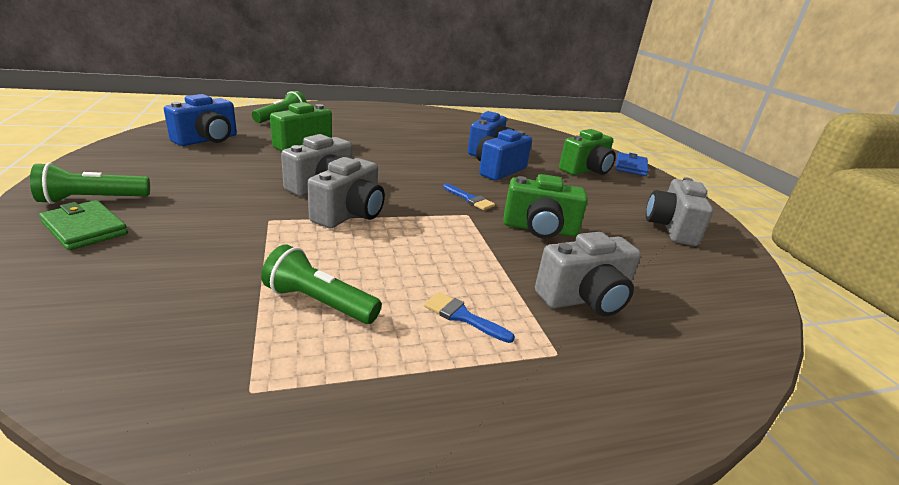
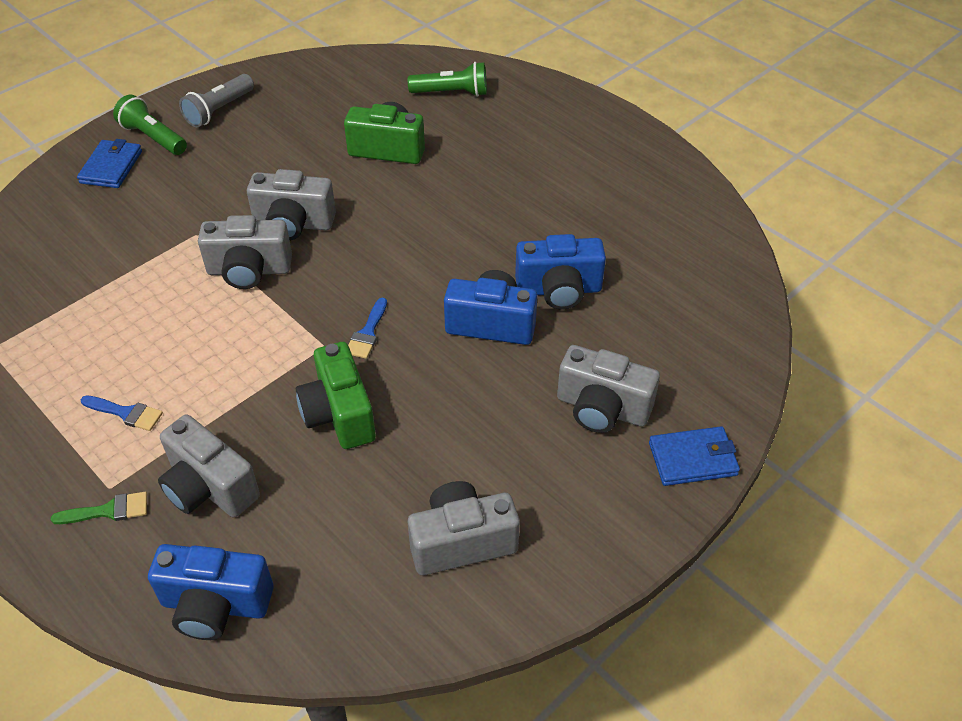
camera: 65 degrees right, 20 degrees up
green wallet [39,200,128,250] -> blue wallet [77,139,142,188]
blue camera [164,94,237,146] -> blue camera moved to [148,544,274,640]
green flashlight [261,244,382,324] -> none
blue brush [424,292,515,343] -> blue brush turned 105 degrees clockwise [80,395,163,431]
green camera [559,129,616,175] -> grey camera [557,345,660,433]
none -> green brush [51,492,147,524]
none -> grey flashlight [179,74,254,127]

